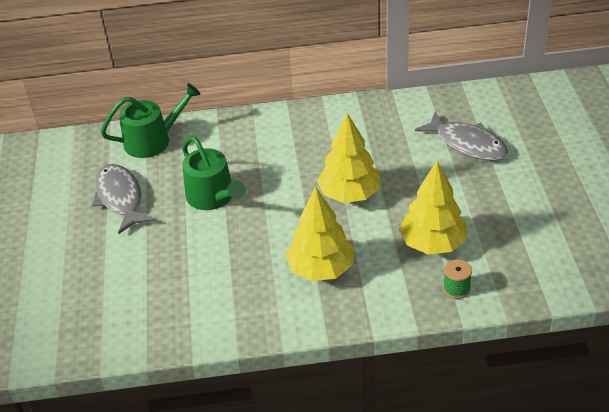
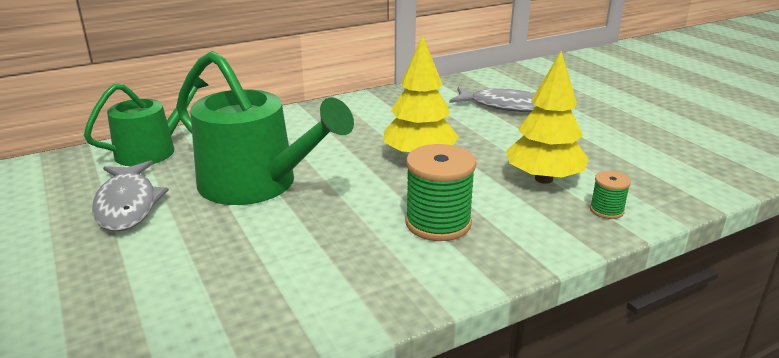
camera: 25 degrees left, 15 degrees down
grey fish [92,164,155,234] -> grey fish turned 150 degrees counterclockwise [92,160,169,231]
green watering can [182,136,245,210] -> green watering can [176,51,354,205], size x1.54
yellow tree [286,187,354,281] -> green spool [405,144,476,241]

